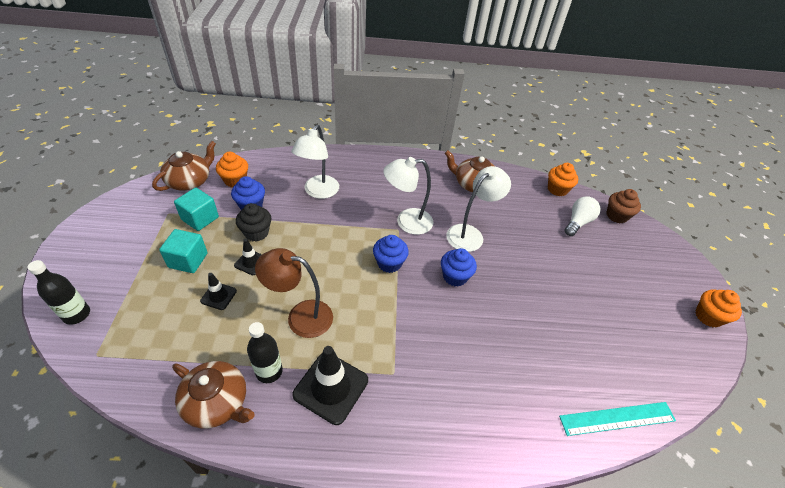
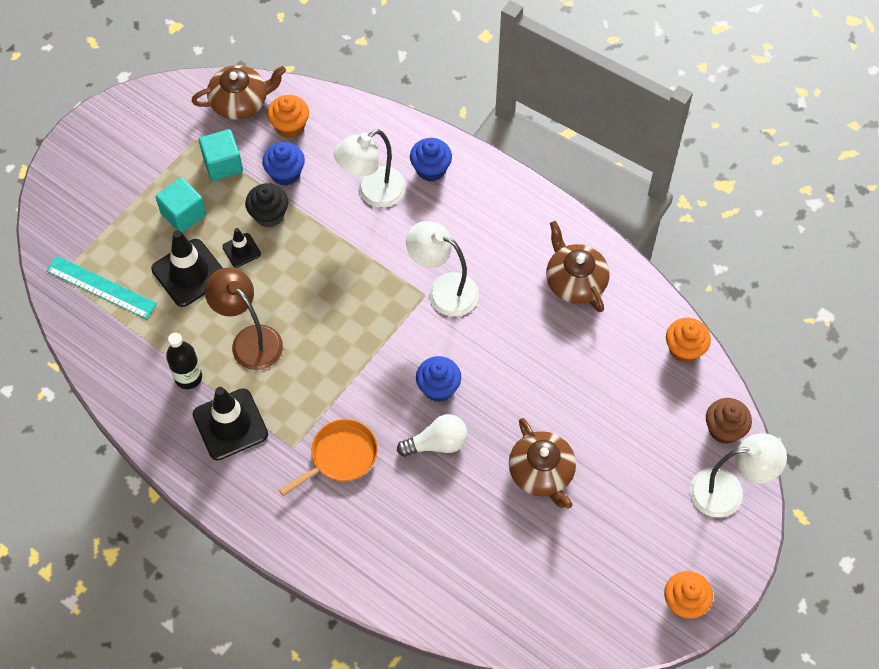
camera: 40 degrees right, 15 degrees up
black bottle [27,260,90,325] -> none
brown teapot [172,361,255,428] -> brown teapot moved to [509,418,576,509]
black traffic cone [200,273,237,310] -> black traffic cone [151,230,223,307], size x1.90
blue cupcake [373,235,409,273] -> blue cupcake moved to [410,138,452,182]
white lamp [446,166,511,252] -> white lamp moved to [690,433,787,517]
turquoise ruler [559,402,676,436] -> turquoise ruler moved to [46,256,157,319]
white light bulb [565,196,601,236] -> white light bulb moved to [397,414,467,457]
none -> orange pan [279,419,378,496]

